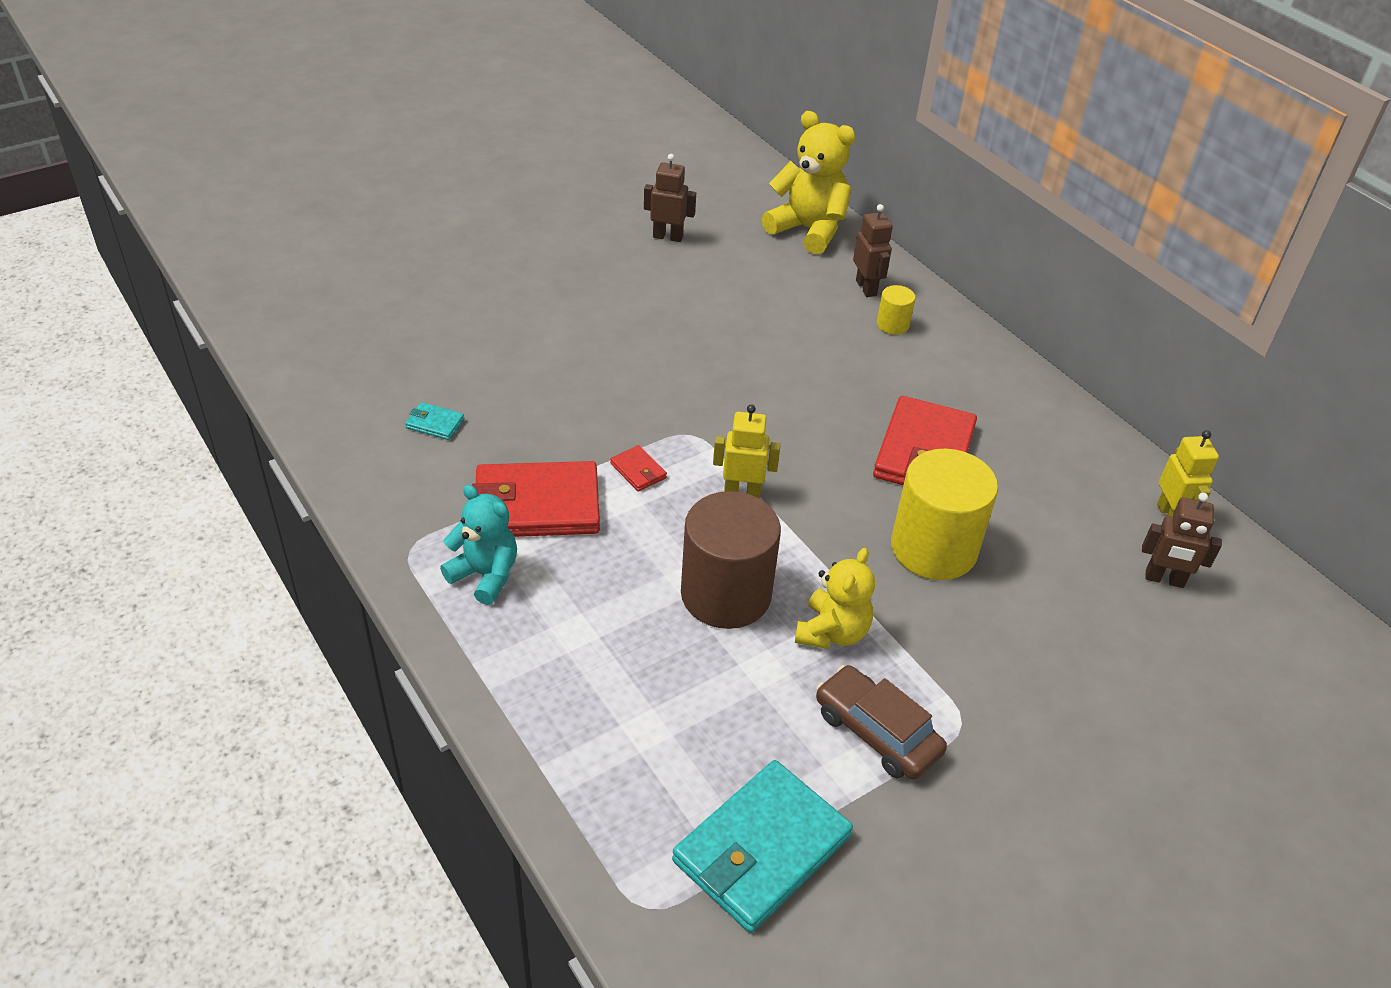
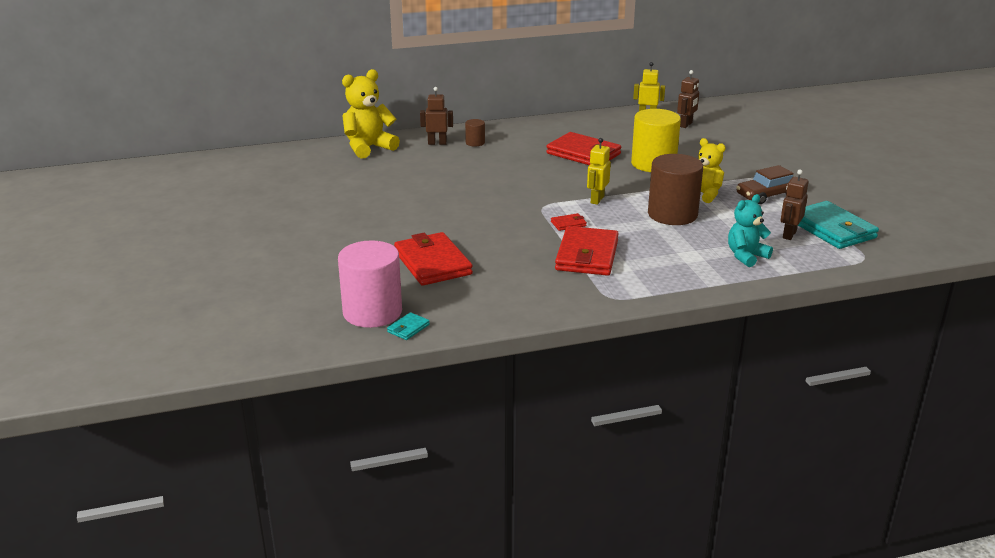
camera: 70 degrees left, 15 degrees down
turquoise wallet [405,402,465,440] -> turquoise wallet moved to [387,312,430,340]
turquoise teddy bear [440,485,517,605] -> turquoise teddy bear moved to [728,194,773,267]
brown robot [644,154,696,242] -> brown robot moved to [780,170,809,240]
yellow cylinder [877,285,915,335] -> brown cylinder [465,119,485,147]
none -> pink cylinder [338,240,402,328]
none -> red wallet [394,232,473,286]

